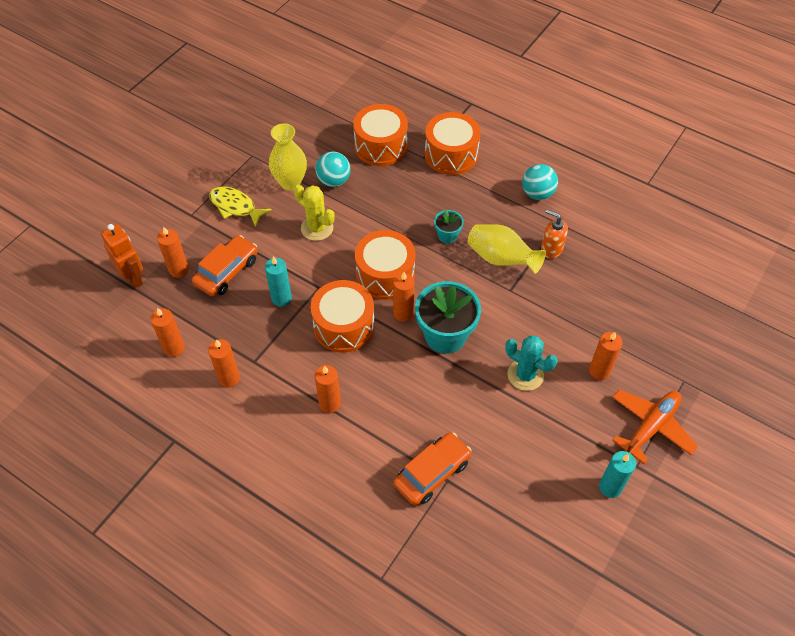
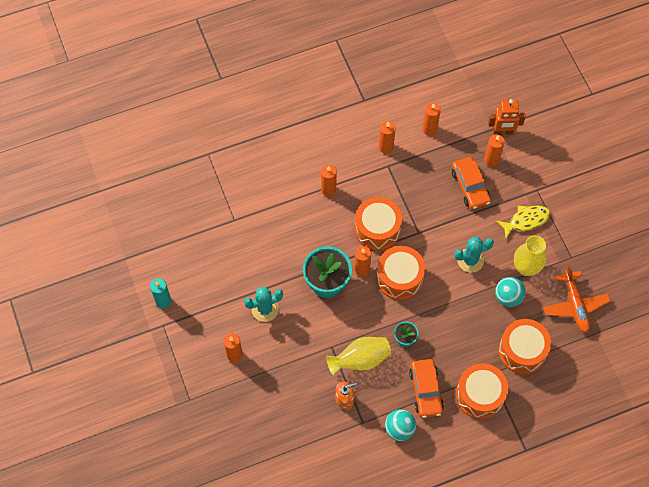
camera: 125 degrees right, 10 degrees up
turquoise candle [265,256,292,307] -> none
yellow cactus [294,184,335,241] -> turquoise cactus [454,237,494,273]
orange car [393,433,472,505] -> orange car moved to [409,359,444,418]
orange plane [612,390,698,464] -> orange plane moved to [544,266,611,333]

